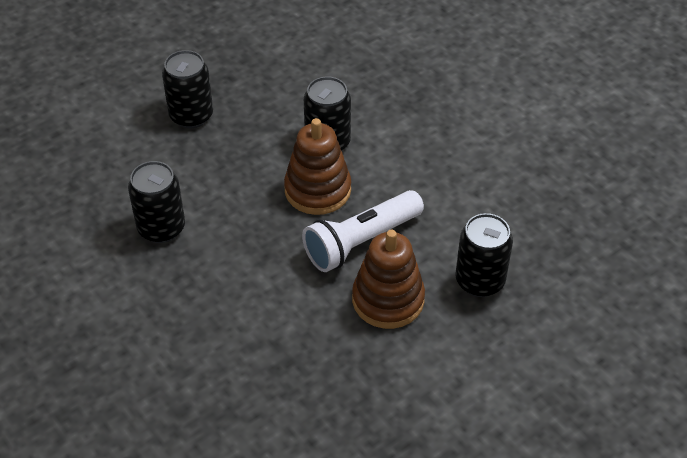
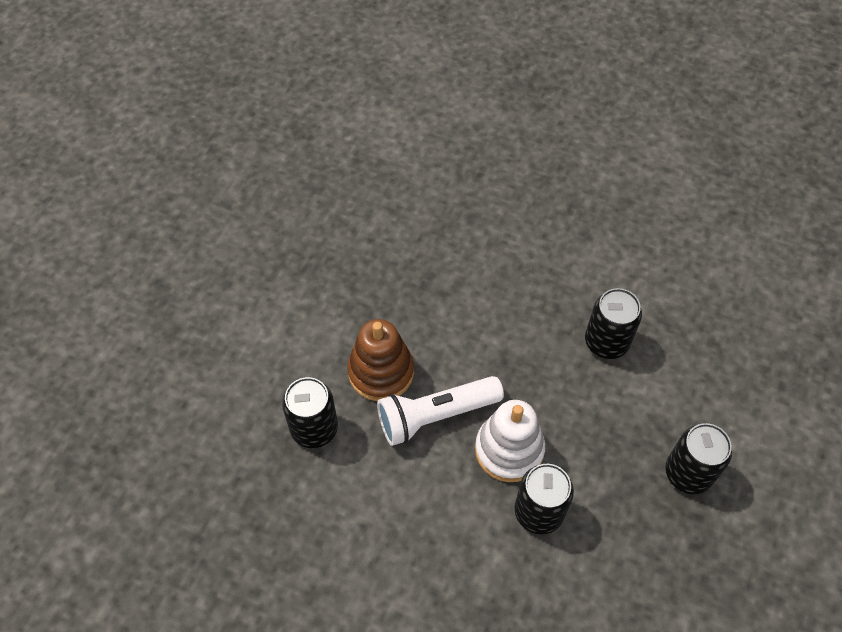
camera: 150 degrees right, 10 degrees up
brown stacking toy [284,118,351,215] -> white stacking toy [475,400,545,482]
white flashlight [302,190,424,272] -> white flashlight turned 135 degrees counterclockwise [377,376,504,446]

